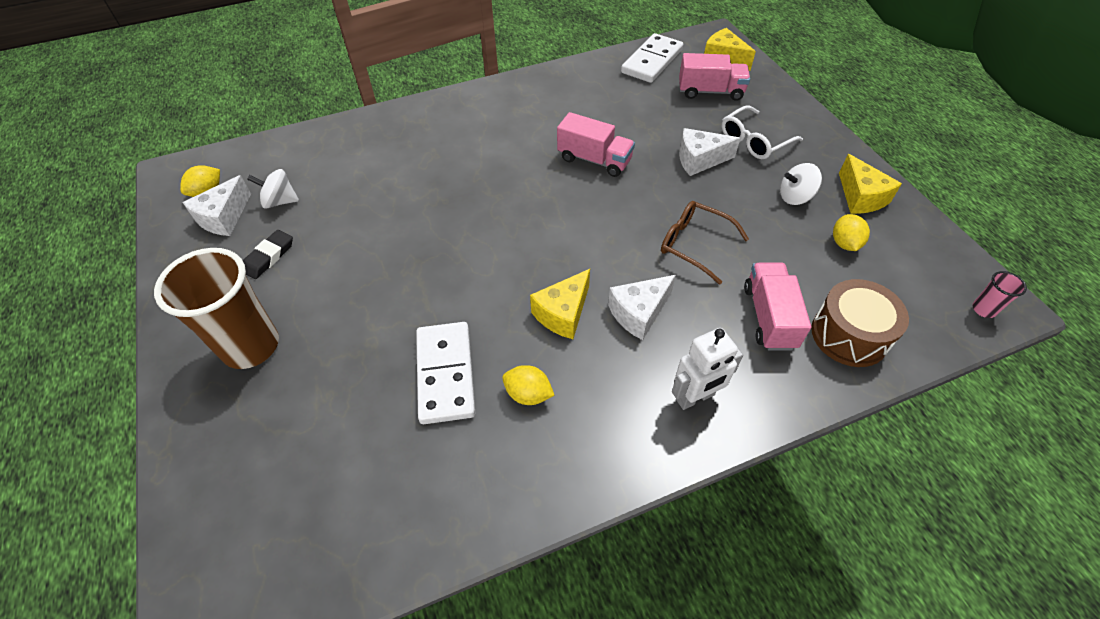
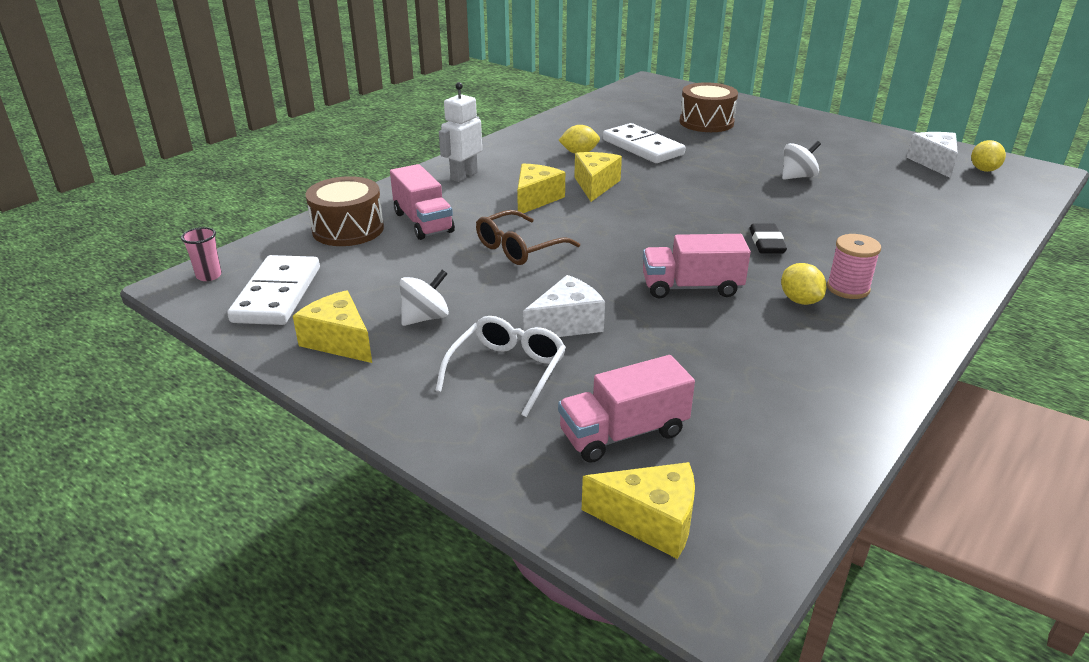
camera: 150 degrees right, 20 degrees down
brown cup [154,248,279,369] -> none
black eraser [243,230,293,279] -> black eraser moved to [749,223,787,254]
white spinning top [247,169,299,209] -> white spinning top moved to [782,141,821,180]
white cheese [608,275,676,340] -> yellow cheese [517,163,565,213]
white domino [621,33,683,83] -> white domino moved to [227,255,320,325]
brown glasses [661,201,749,284] -> brown glasses turned 135 degrees clockwise [476,210,580,265]
yellow lemon [833,214,870,251] -> yellow lemon moved to [781,263,826,305]
none -> brown drum [680,82,738,132]
none -> pink spool [827,234,881,299]

